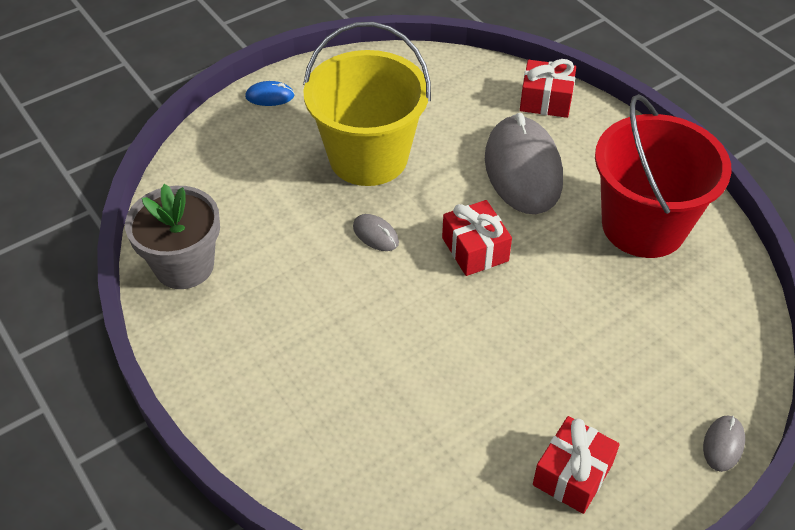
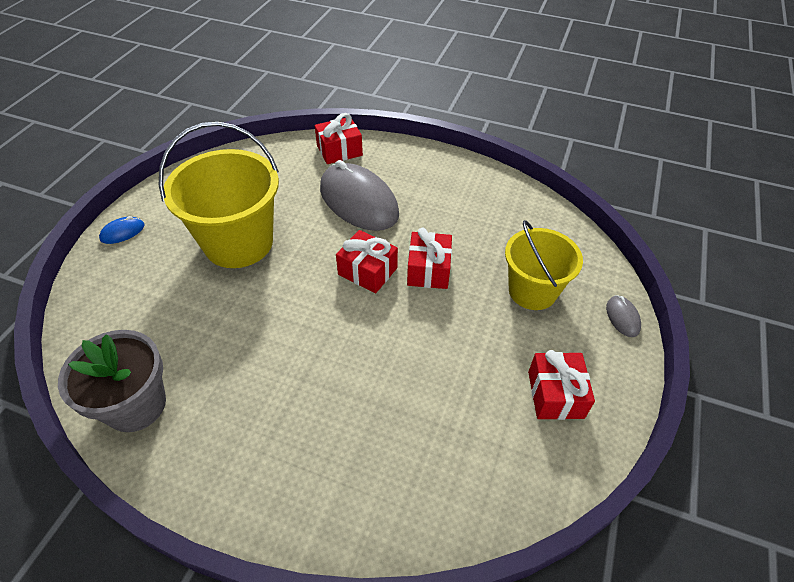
camera: 35 degrees left, 0 degrees up
grey mouse [353,214,399,251] -> none
red bucket [595,94,732,258] -> none
none -> red gift [407,228,452,289]
none -> yellow bucket [505,220,583,310]

